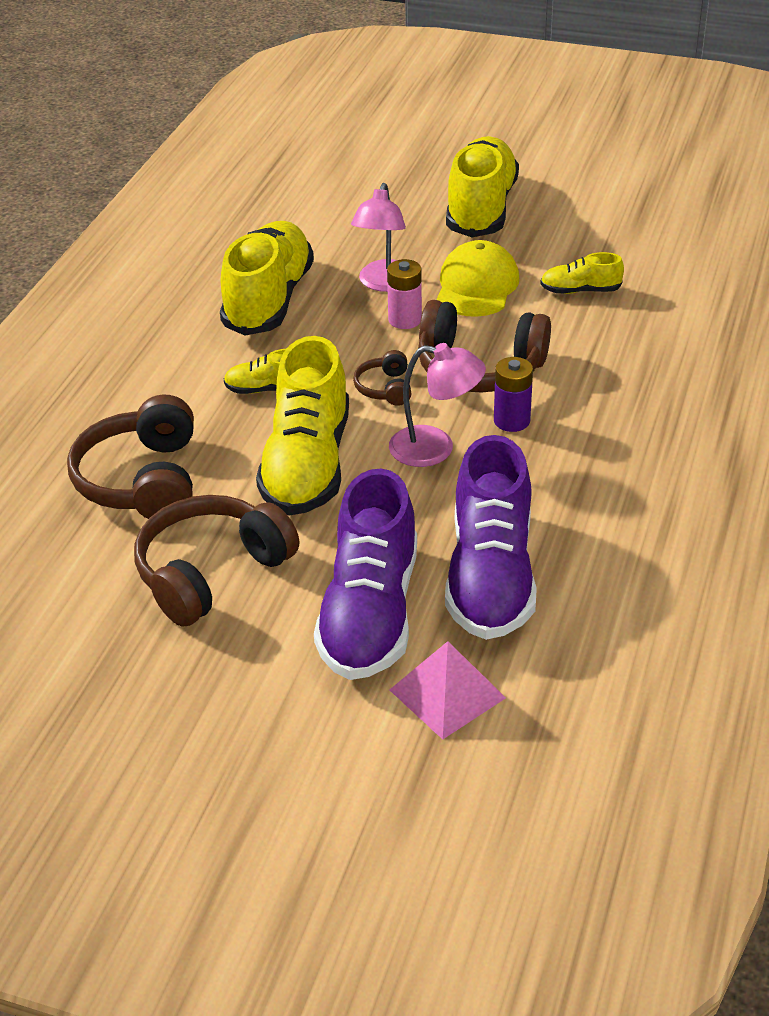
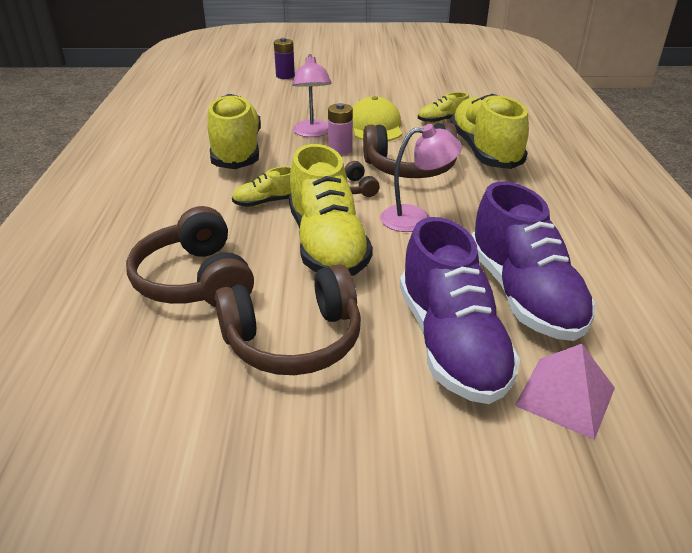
camera: 20 degrees left, 5 degrees down
brown headphones [134,495,299,626] -> brown headphones turned 135 degrees counterclockwise [215,264,361,375]
yellow shoe [446,136,519,237] -> yellow shoe moved to [450,94,529,169]
purple battery [494,357,533,432] -> purple battery moved to [274,38,295,79]

